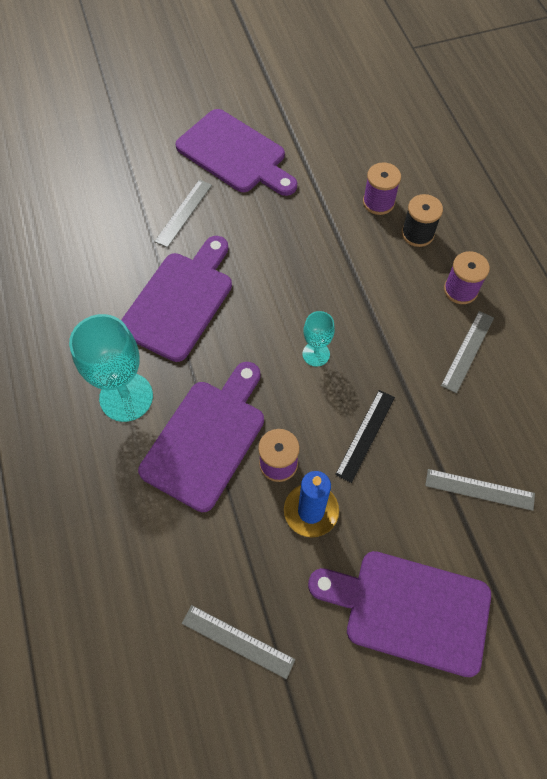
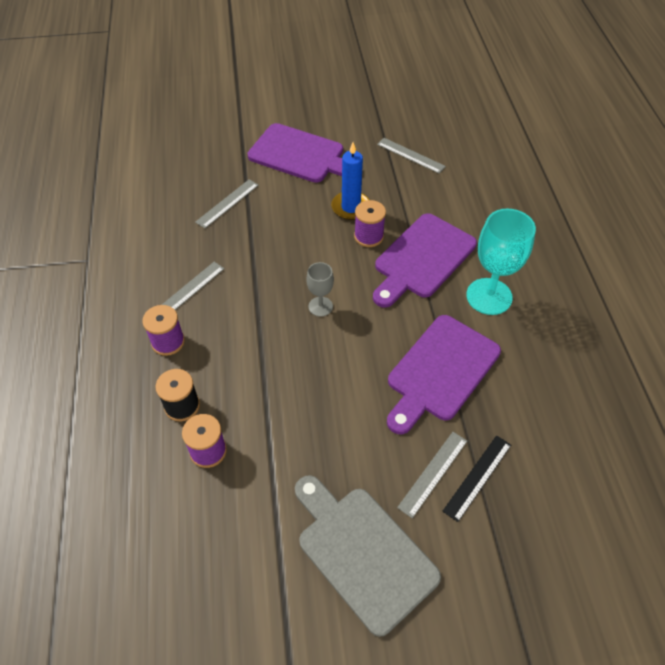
camera: 170 degrees left, 10 degrees down
purple cutting board [175,109,297,196] -> grey cutting board [295,475,441,637]
turquoise goblet [303,311,335,366] -> grey goblet [307,262,334,317]
black ruler [335,390,395,483] -> black ruler moved to [443,435,511,522]
grey ruler [425,469,535,511] -> grey ruler turned 75 degrees counterclockwise [195,179,259,228]

